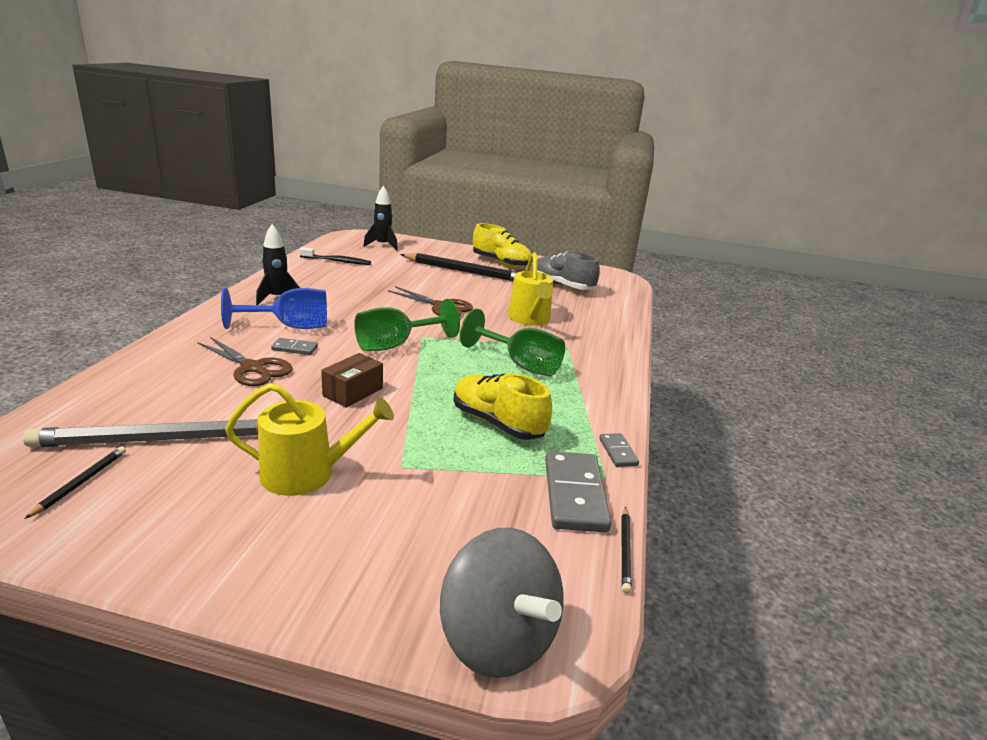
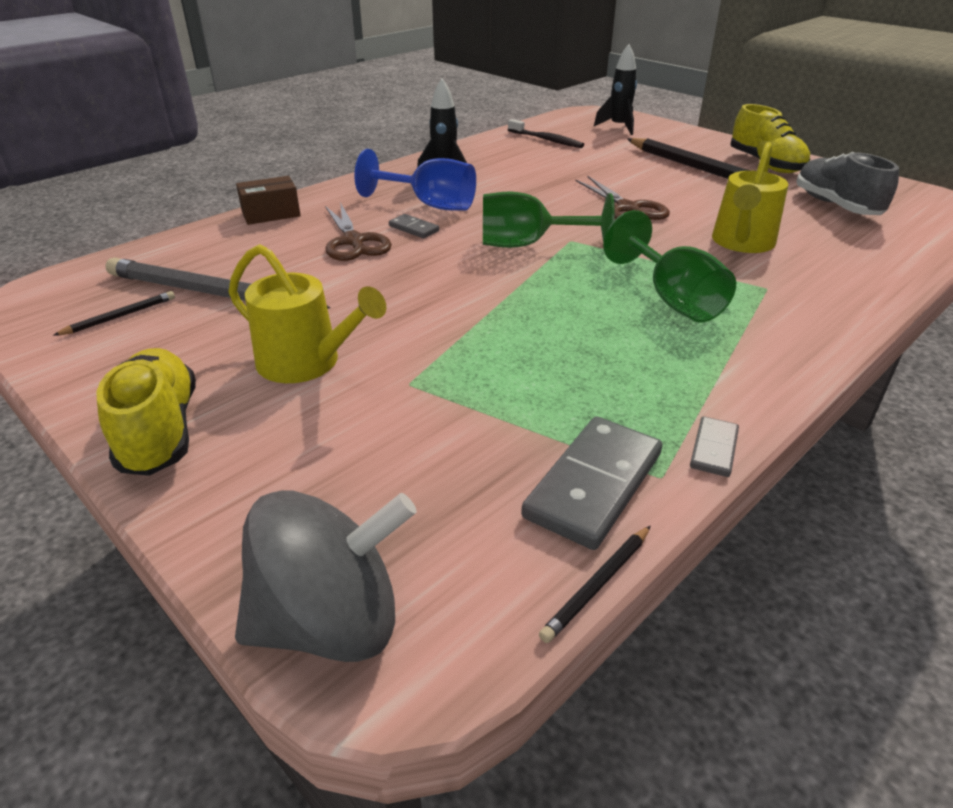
camera: 35 degrees right, 10 degrees up
brown box [321,353,383,408] -> brown box moved to [236,176,301,225]
grey spinning top [440,528,564,678] -> grey spinning top turned 105 degrees counterclockwise [235,490,417,662]
yellow shoe [453,373,552,440] -> yellow shoe moved to [97,348,196,476]

